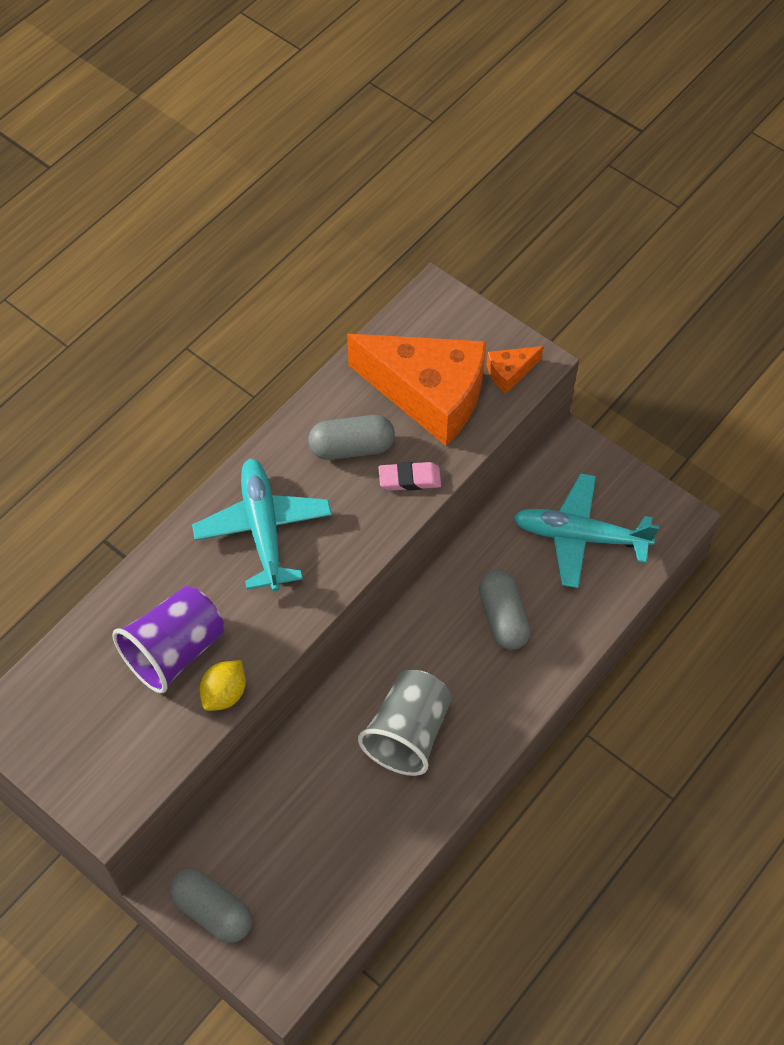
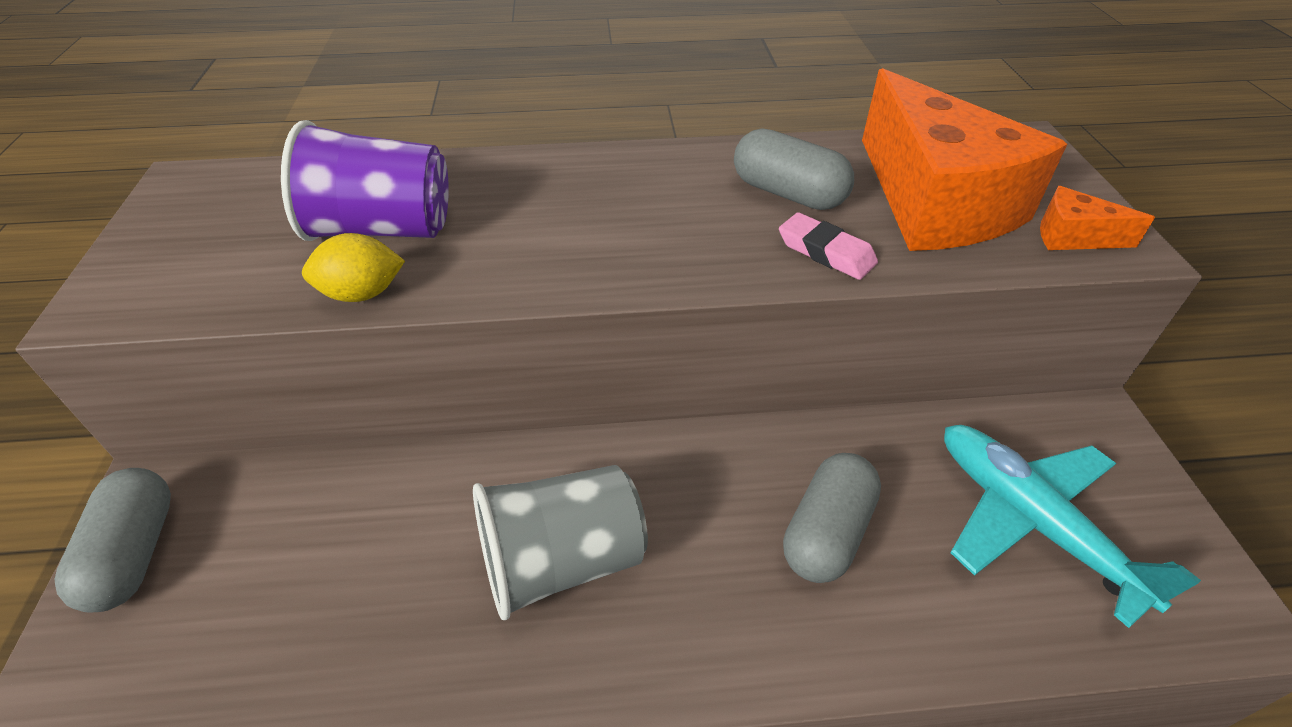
camera: 45 degrees right, 15 degrees down
turquoise plane [192,459,332,591] -> none

